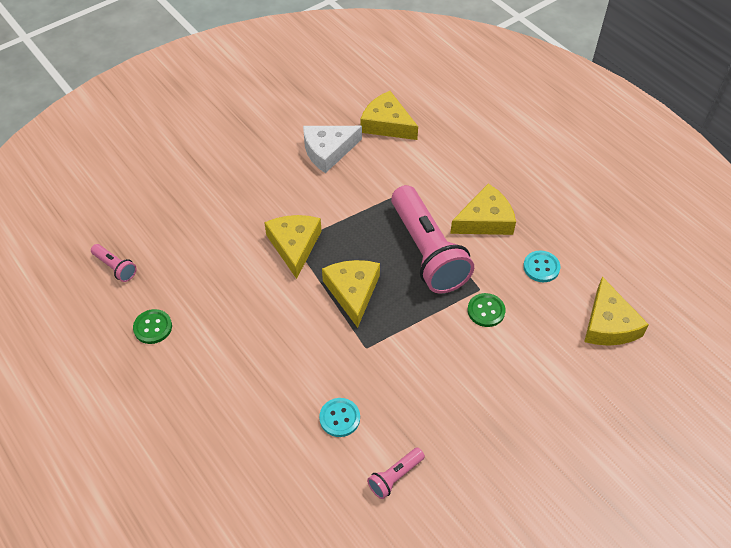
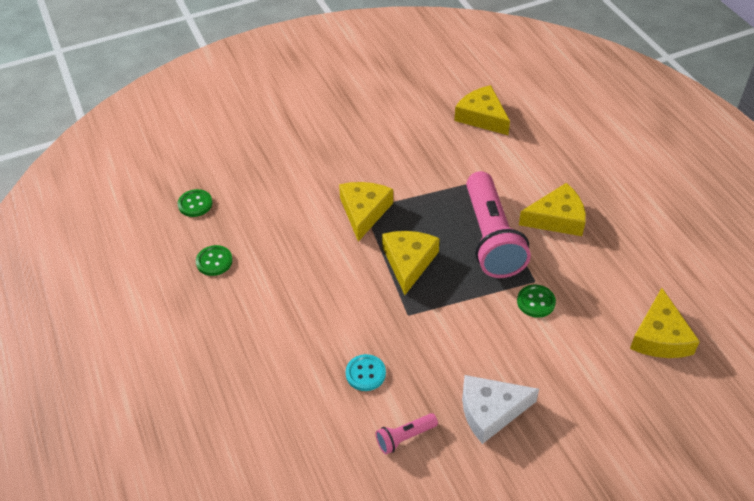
camera: 15 degrees right, 5 degrees down
pink flashlight [91,244,137,282] -> green button [178,189,213,217]
white cheese [303,126,362,173] -> white cheese moved to [462,375,539,444]
turquoise button [523,251,560,282] -> none

